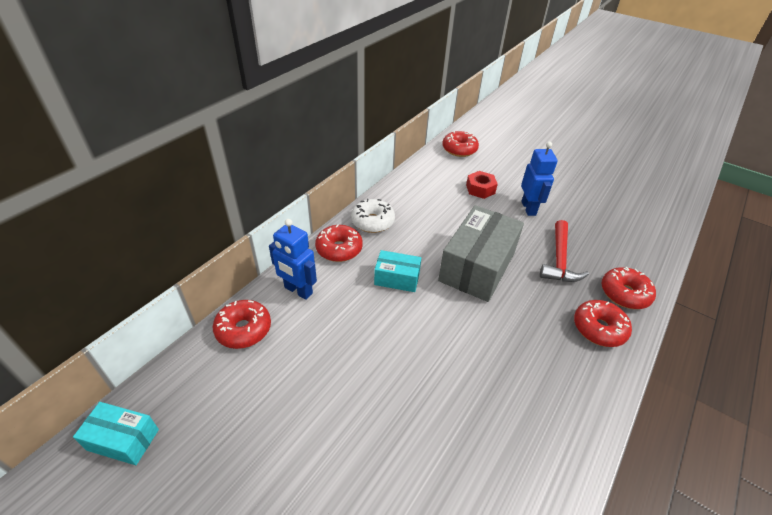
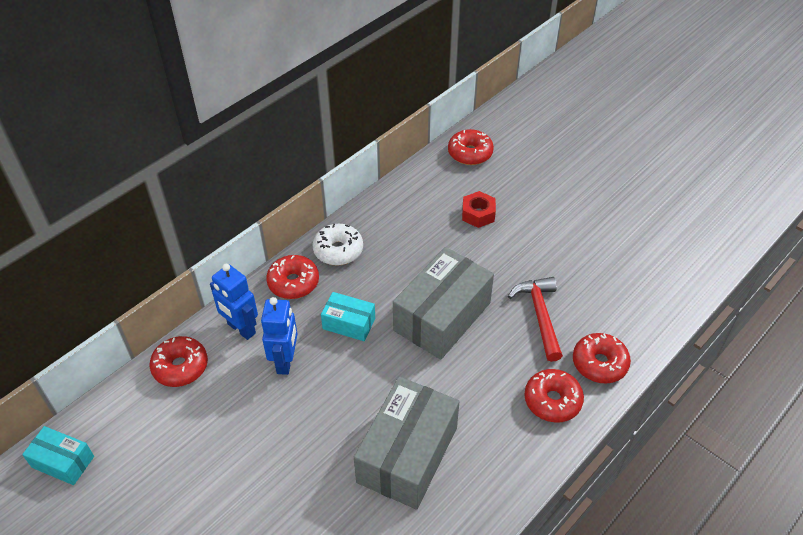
camera: 10 degrees right, 5 degrees up
blue robot [521,142,558,216] -> blue robot moved to [261,297,297,375]
red hammer [540,220,589,282] -> red hammer turned 150 degrees clockwise [508,277,563,362]
none -> grey box [354,377,460,510]

